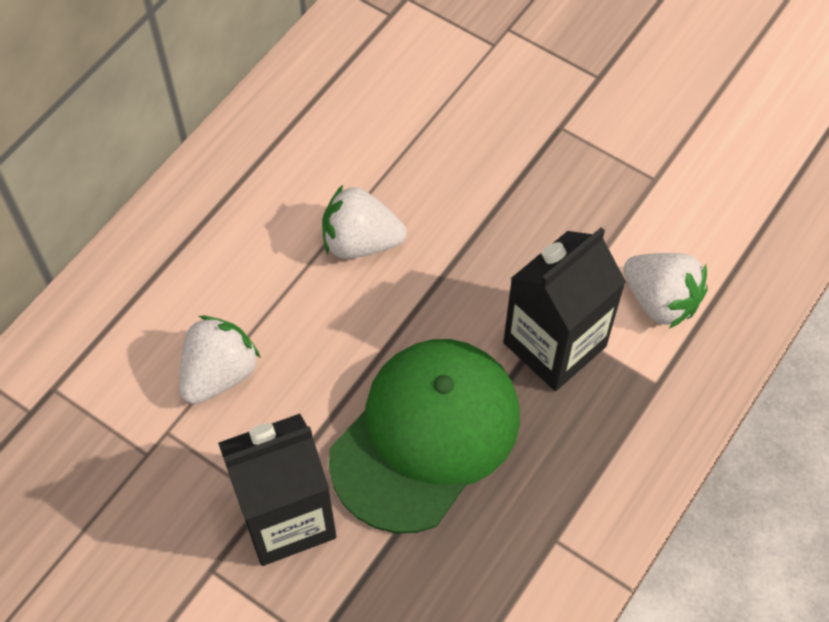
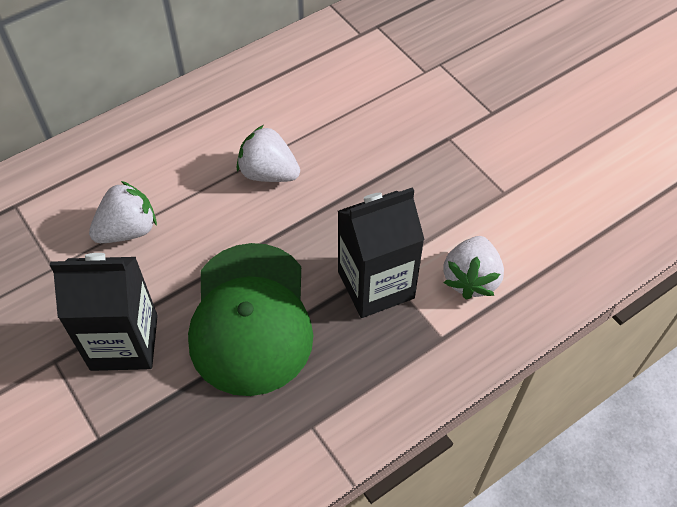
camera: 20 degrees right, 5 degrees down
green cap [329,339,520,533] -> green cap turned 120 degrees clockwise [188,243,313,396]
white strawberry [624,253,708,328] -> white strawberry turned 45 degrees clockwise [443,236,504,299]

